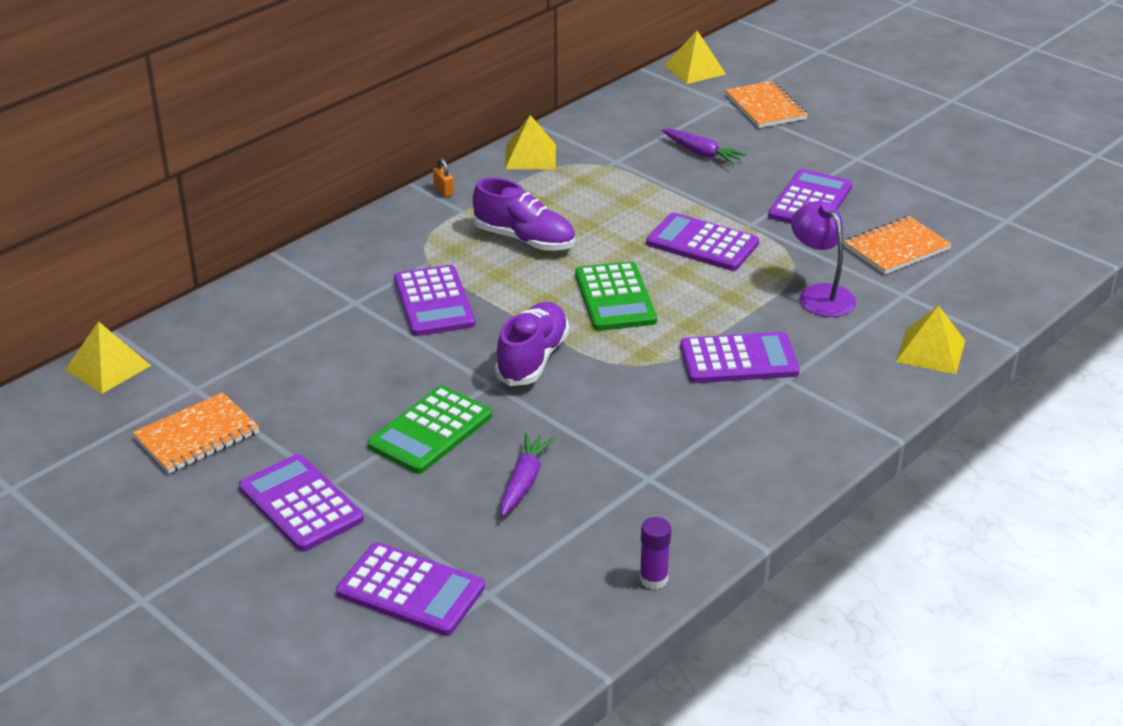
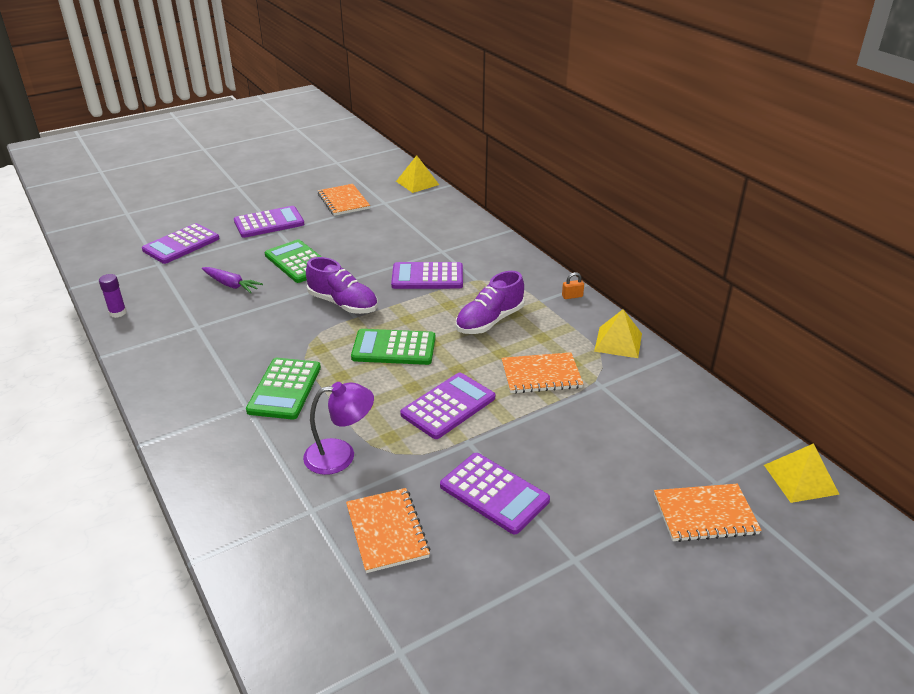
camera: 105 degrees right, 0 degrees up
purple carrot [662,129,747,165] -> none
purple calculator [680,332,800,383] -> green calculator [246,358,321,420]
yellow pyramid [896,305,965,374] -> none
none -> orange notebook [501,352,583,394]

